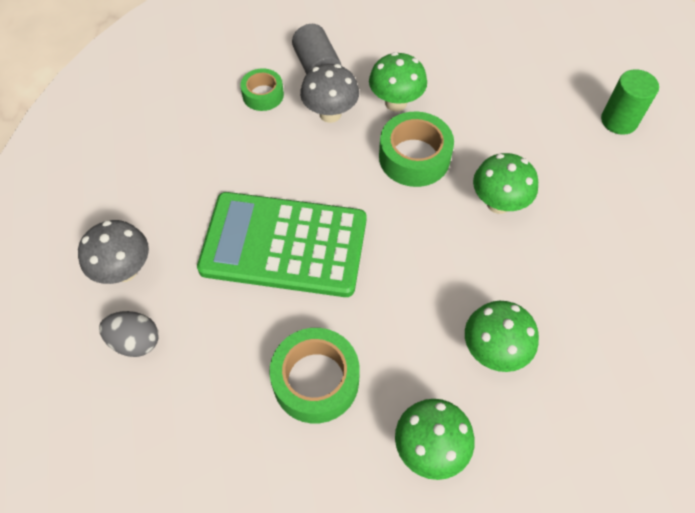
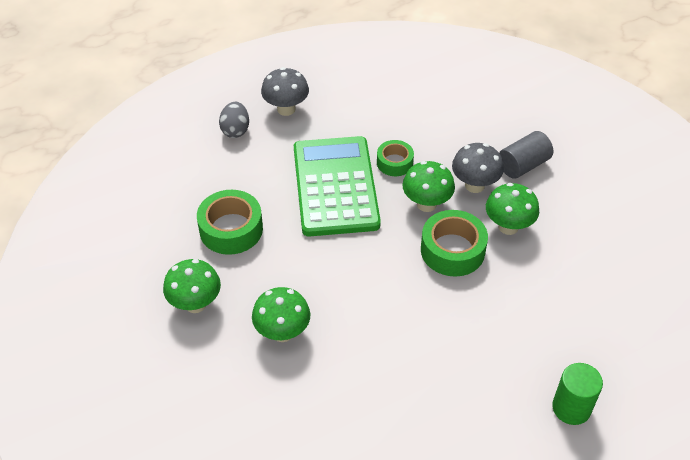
camera: 75 degrees right, 10 degrees down
green tape [240,68,284,111] -> green tape moved to [377,140,414,176]
green mushroom [473,153,538,214] -> green mushroom moved to [402,161,455,212]

